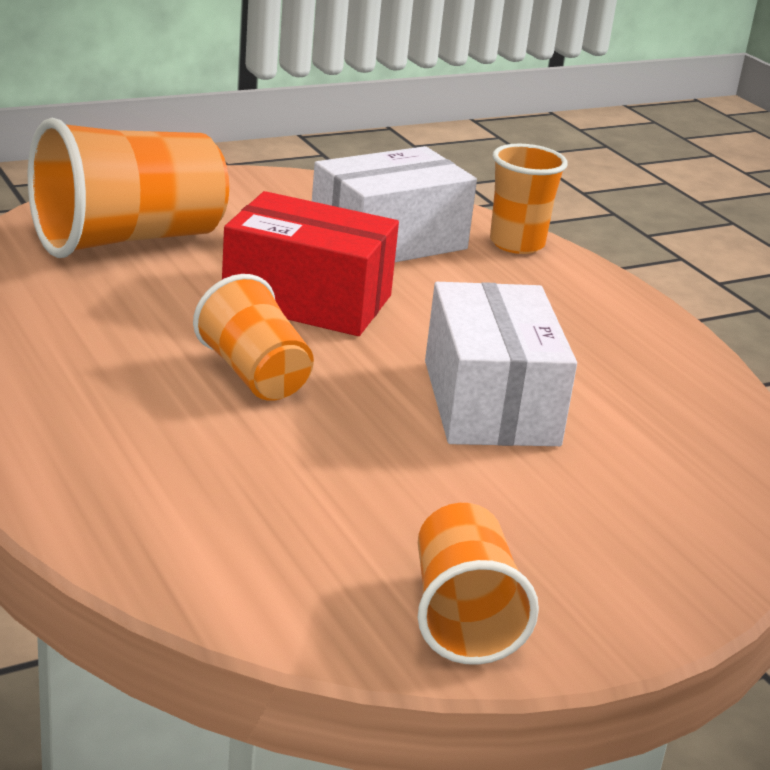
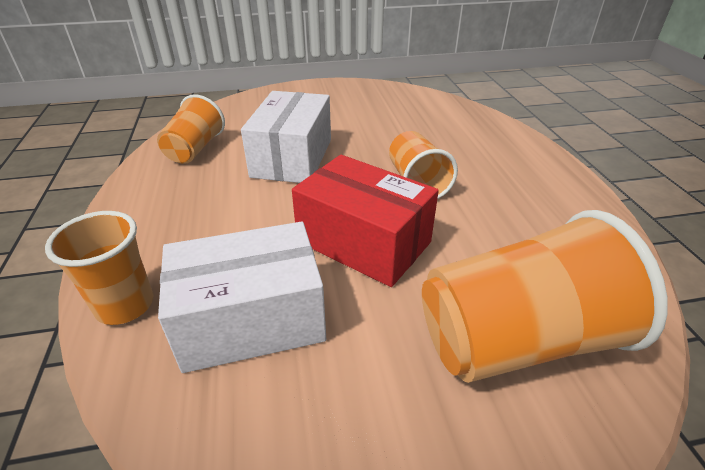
camera: 160 degrees left, 10 degrees up
orange cup [418,503,539,665] -> orange cup moved to [157,94,225,164]

